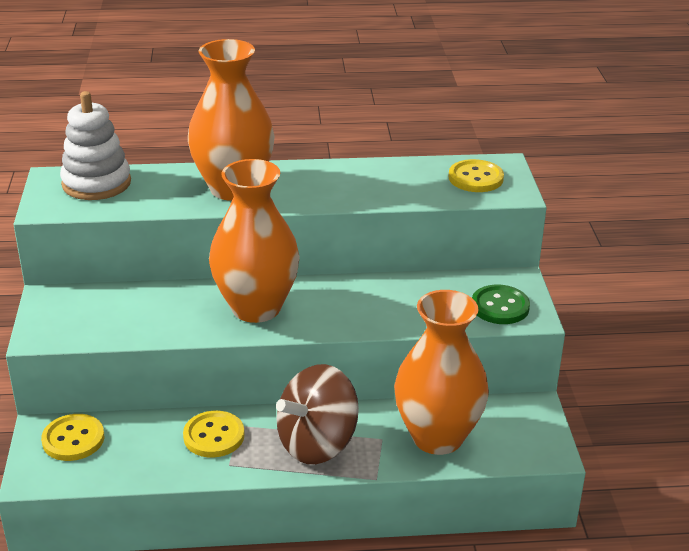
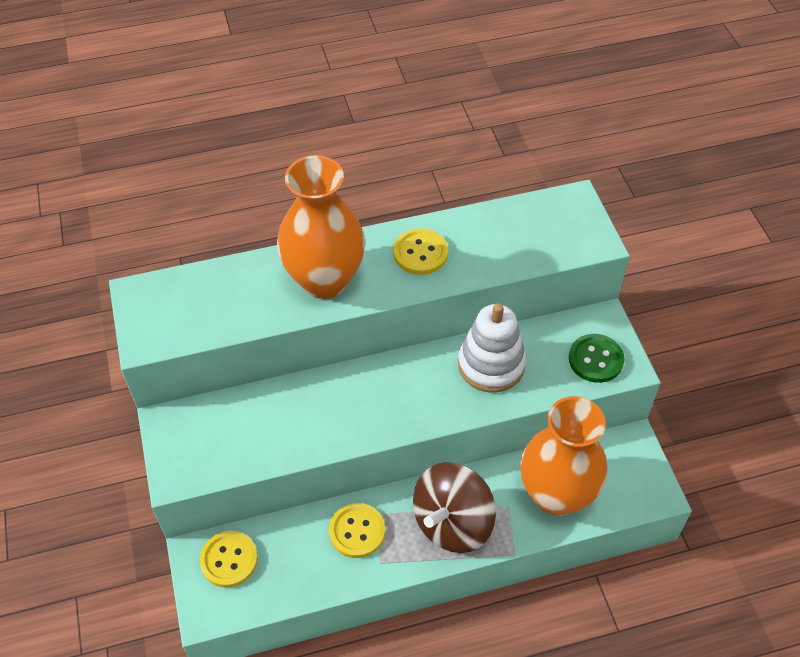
camera: 10 degrees left, 20 degrees up
white stacking toy [60,91,131,200] -> white stacking toy moved to [458,303,526,393]
orange vase [209,159,300,323] -> none
yellow button [449,159,504,192] -> yellow button moved to [393,228,448,275]

